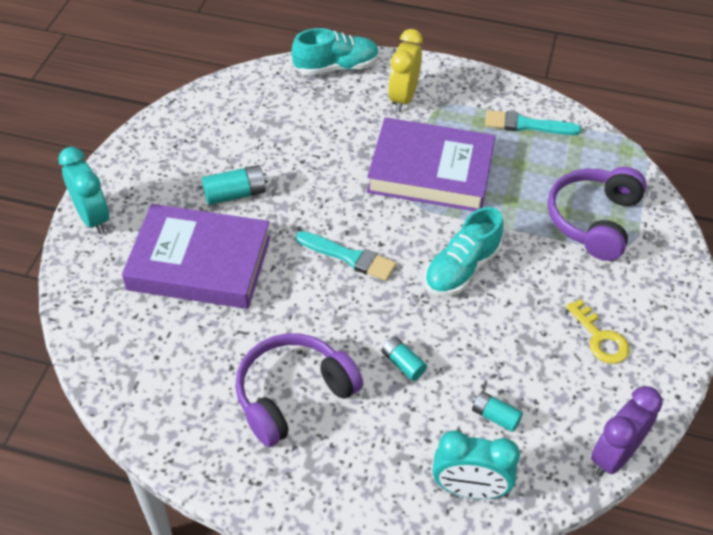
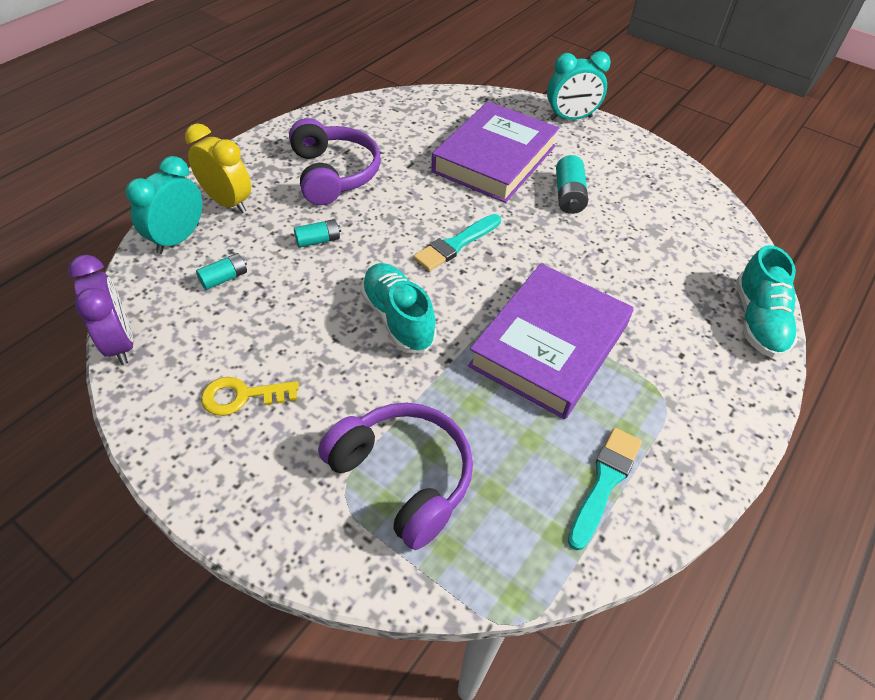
camera: 110 degrees right, 0 degrees up
yellow clock [388,29,423,112] -> yellow clock moved to [185,124,251,213]

